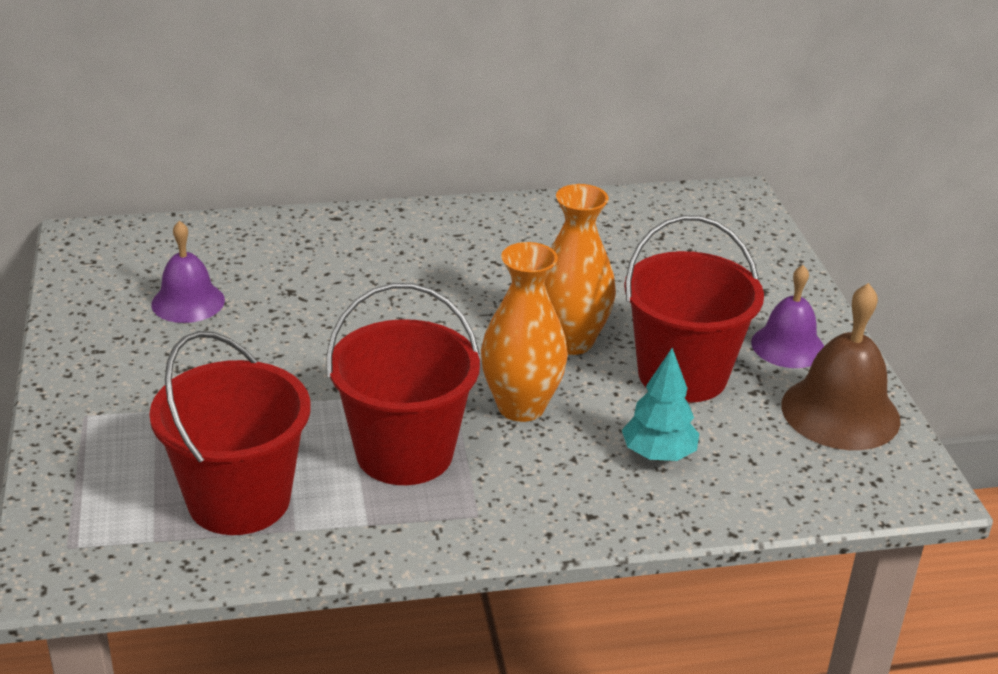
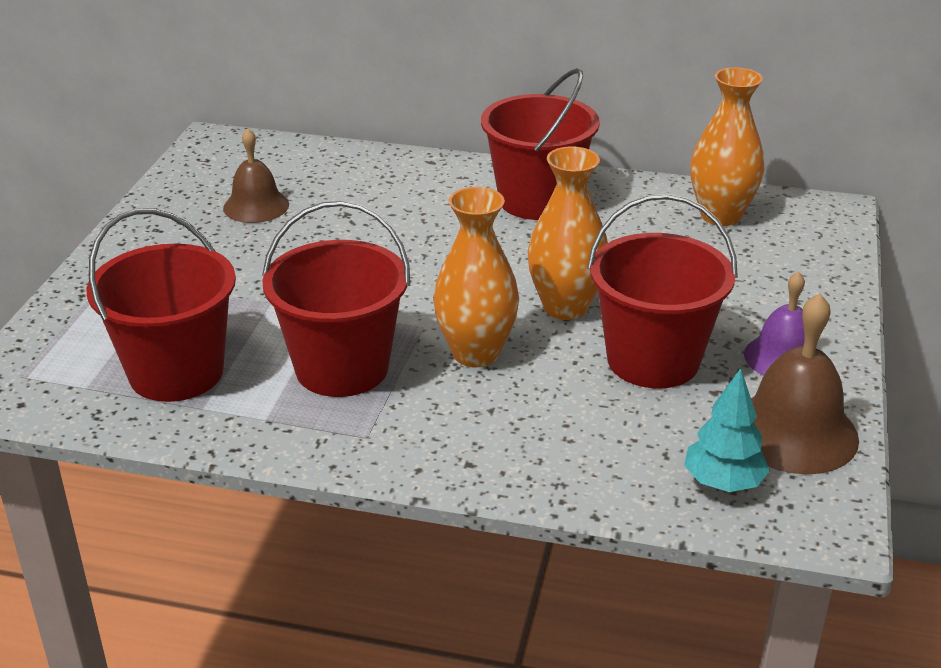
camera: 25 degrees right, 0 degrees up
purple bell [151,220,225,323] -> brown bell [223,128,289,223]
turquoise tree [622,348,699,461] -> turquoise tree moved to [684,368,770,492]
none -> red bucket [481,68,600,220]
none -> orange vase [690,67,764,226]

